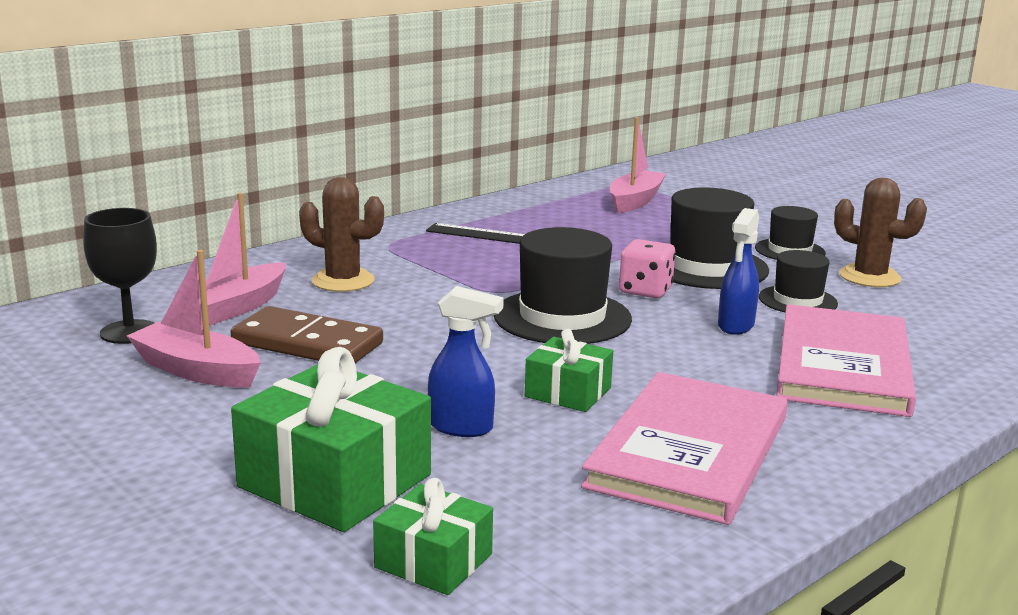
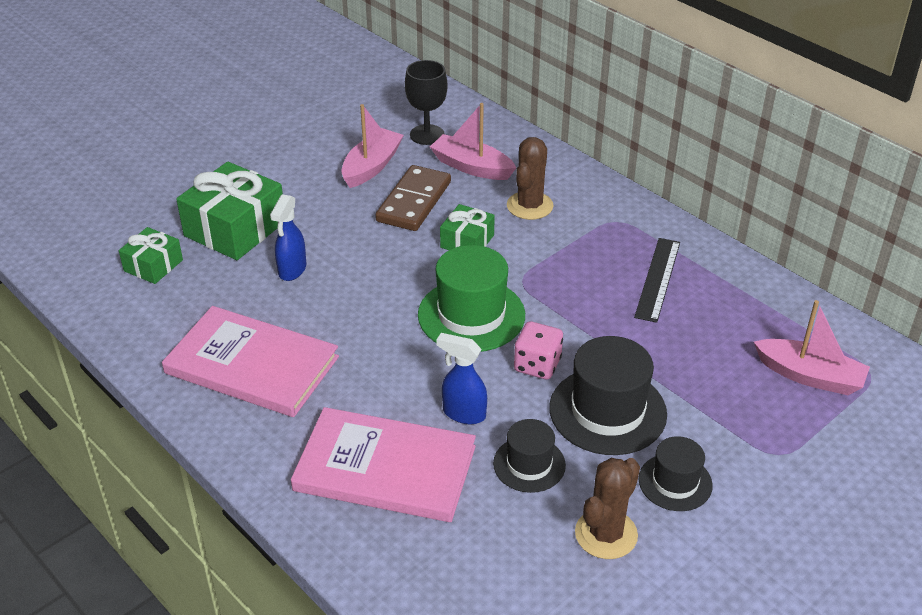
camera: 90 degrees right, 20 degrees up
black hat [494,227,632,344] -> green hat [418,245,525,352]
green gift [525,329,613,412] -> green gift moved to [440,204,495,250]

